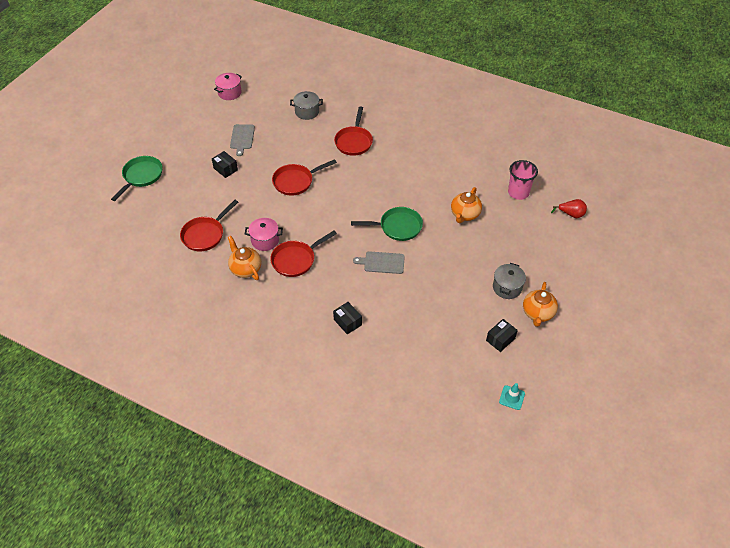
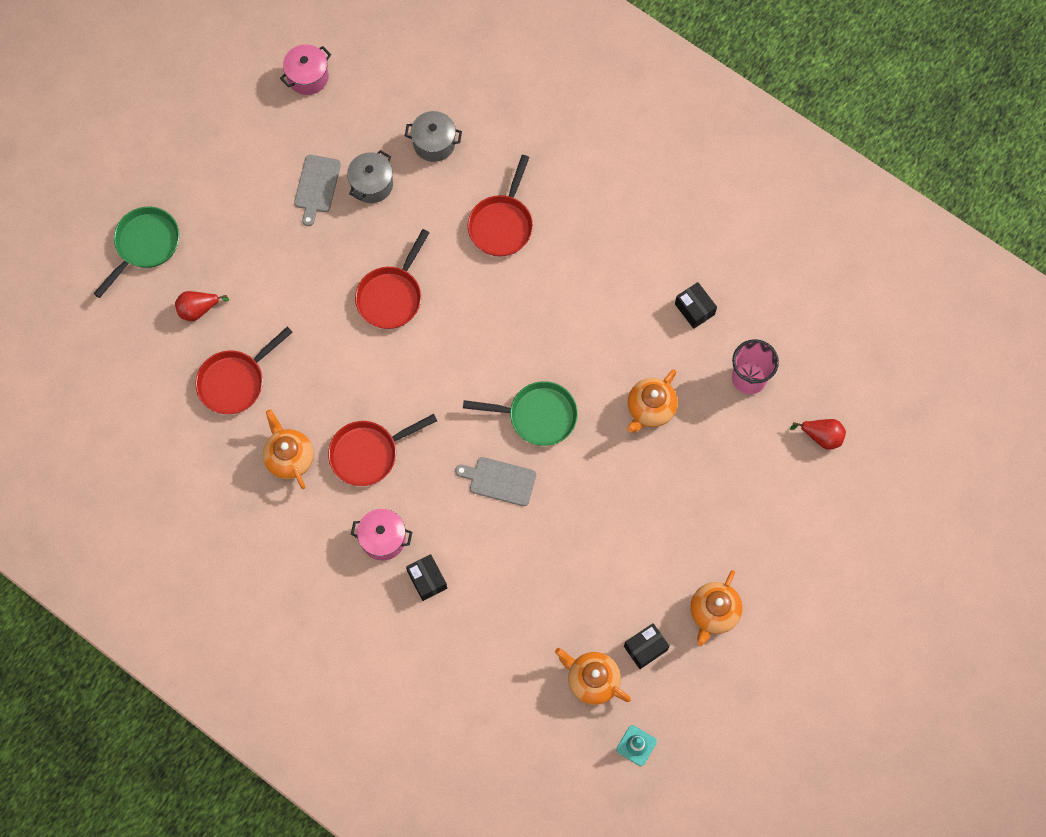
camera: 10 degrees right, 20 degrees up
black box [212,151,238,178] -> black box moved to [675,282,717,329]
pink pot [245,218,283,251] -> pink pot moved to [351,509,412,561]
red pan [272,159,337,196] -> red pan turned 45 degrees counterclockwise [355,229,430,329]
grey pot [493,263,526,299] -> grey pot moved to [347,150,393,203]
none -> red pear [175,291,229,321]
none -> orange teapot [555,648,631,705]

